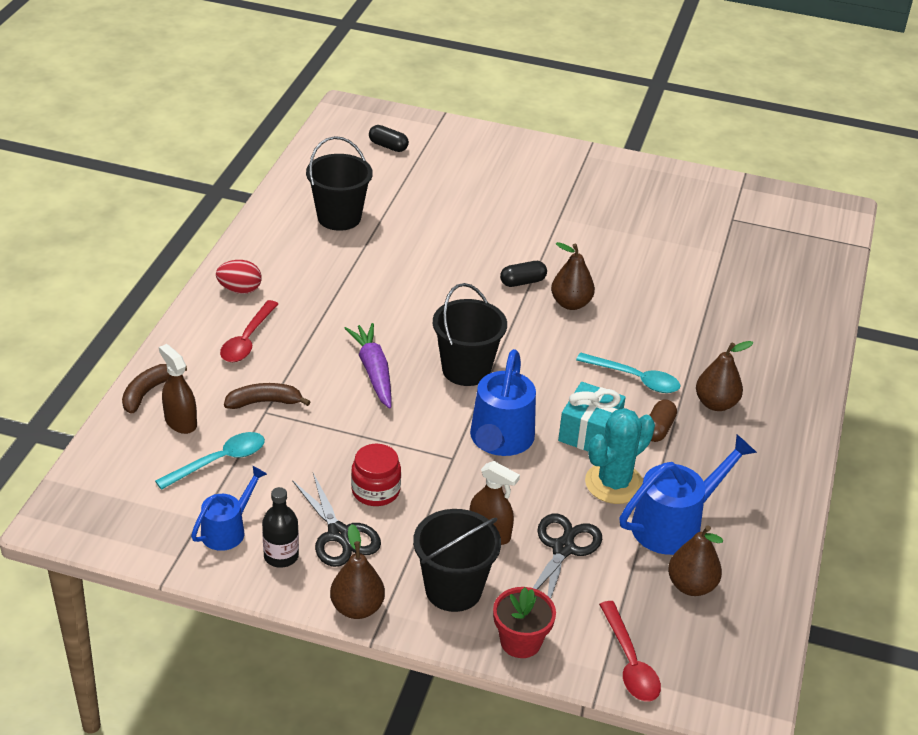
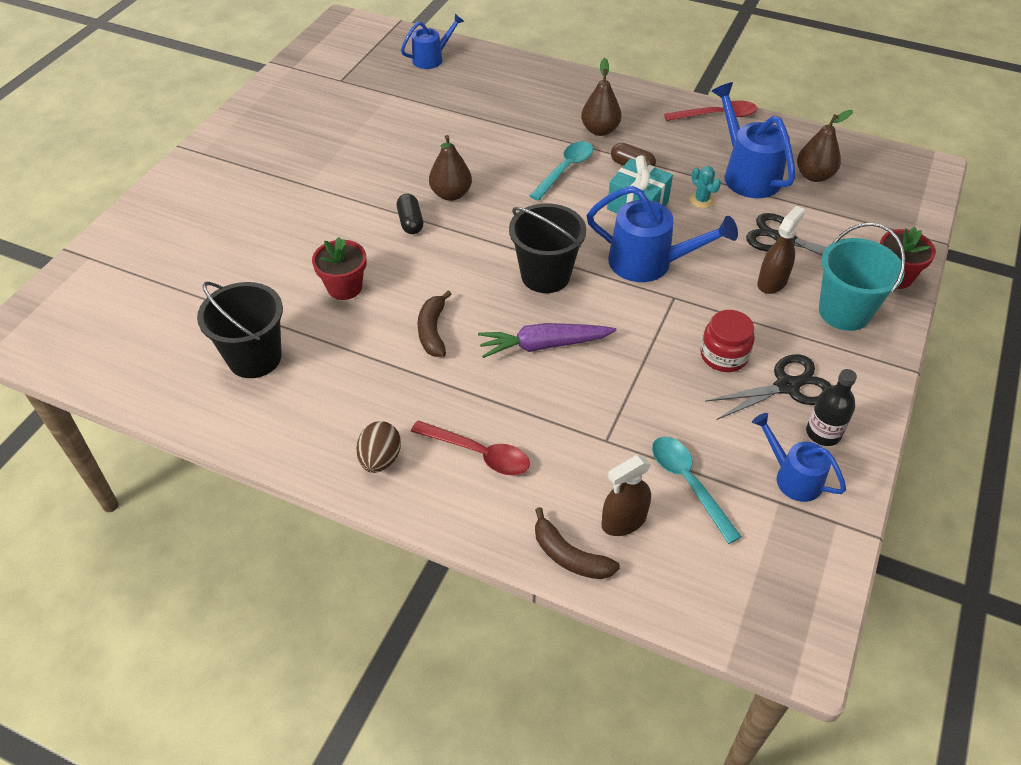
camera: 80 degrees left, 10 degrees up
red egg [216,260,262,294] -> brown egg [356,421,401,473]
brown banana [224,383,311,409] -> brown banana moved to [417,290,452,357]
brown pear [330,524,385,619] -> none
black capsule [369,125,409,152] -> none
black bucket [413,509,501,612] -> turquoise bucket [819,223,905,331]
turquoise cactus [585,408,655,504] -> turquoise cactus [689,166,721,208], size x0.49
red spoon [599,601,661,701] -> red spoon moved to [664,101,757,121]
none -> red flower pot [312,237,367,300]
none -> blue watering can [401,14,464,69]

